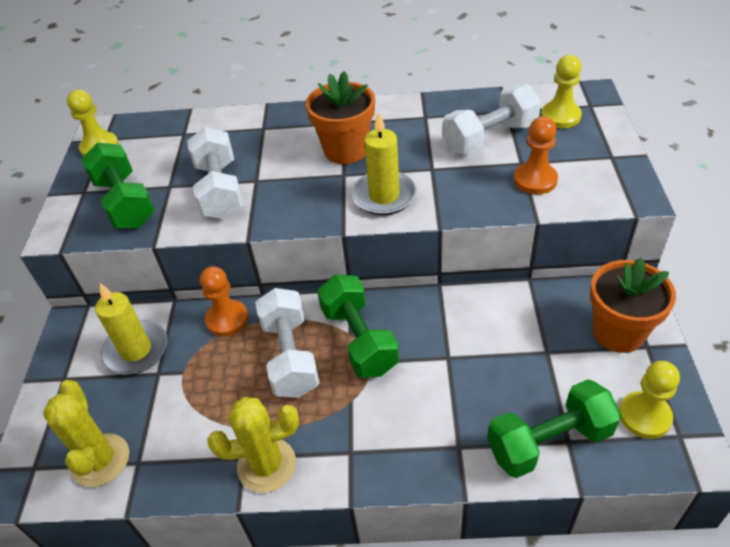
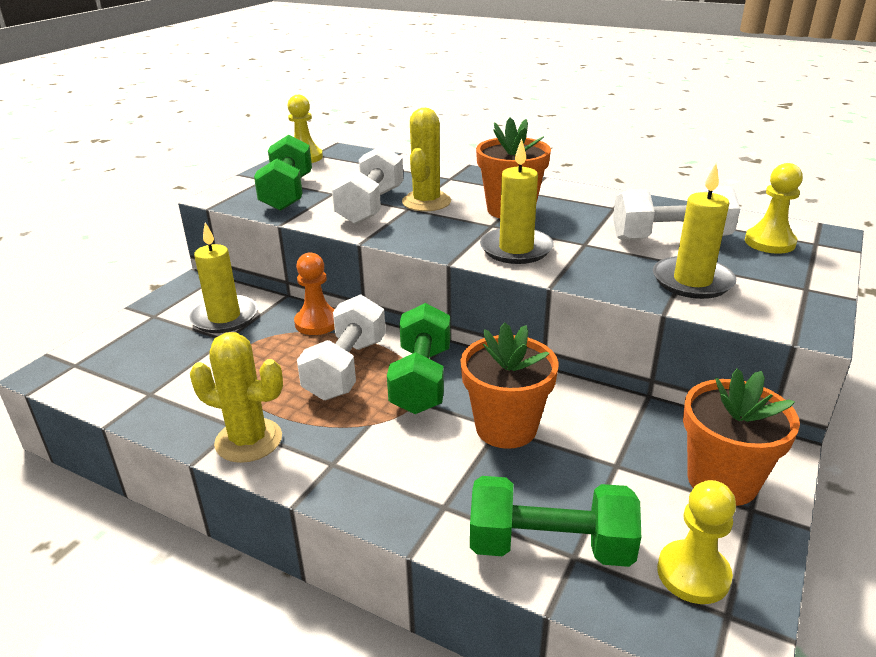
camera: 25 degrees right, 15 degrees down
yellow cactus [43,380,129,487] -> yellow cactus moved to [402,108,451,211]
orange pawn [514,116,558,194] -> yellow candle [653,163,737,299]
none -> orange flower pot [460,322,559,449]

